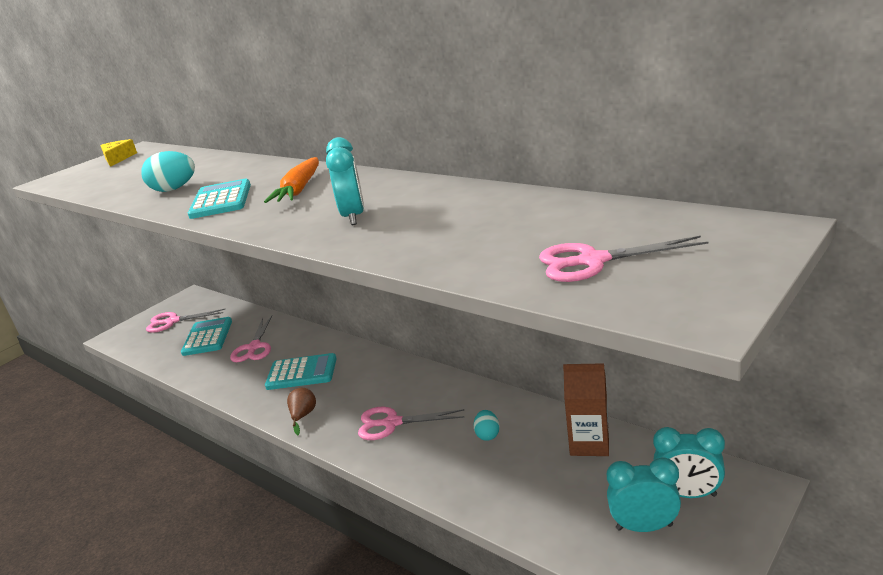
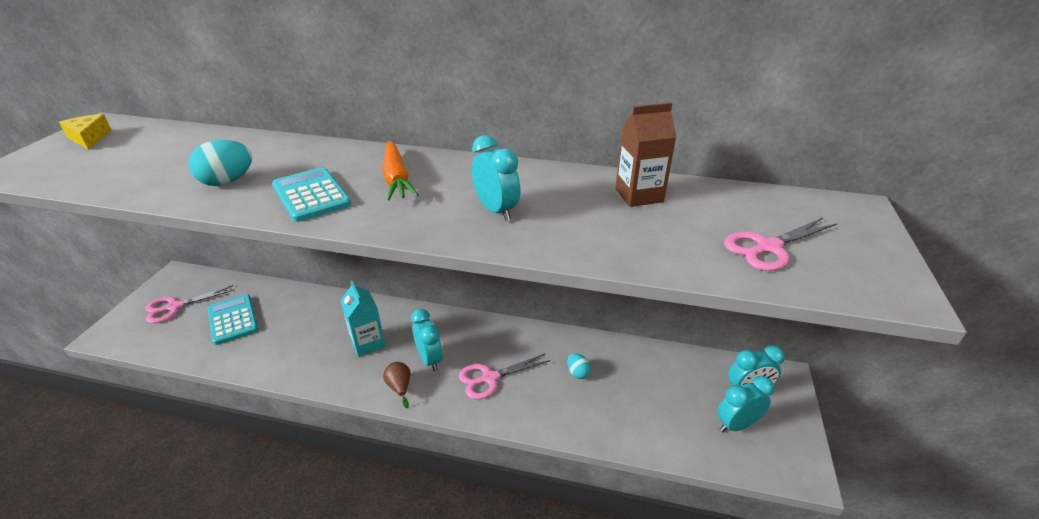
camera: 30 degrees left, 10 degrees up
pink scissors [230,316,272,362] -> none
turquoise calculator [265,353,337,390] -> turquoise carton [340,281,386,357]
brown carton [563,363,609,456] -> brown carton moved to [615,103,676,207]
none -> turquoise clock [411,309,443,371]

